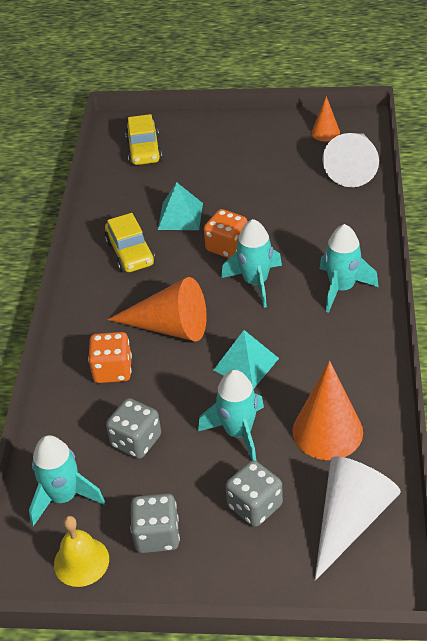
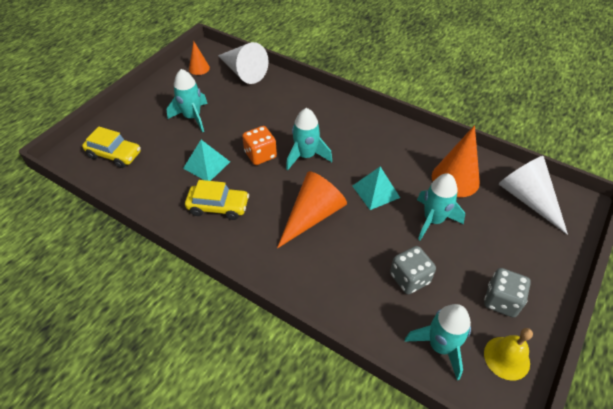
camera: 65 degrees left, 5 degrees up
orange dice [88,332,132,383] -> none
grey dice [225,460,283,527] -> none
turquoise rocket [320,224,379,313] -> turquoise rocket moved to [167,69,208,132]

